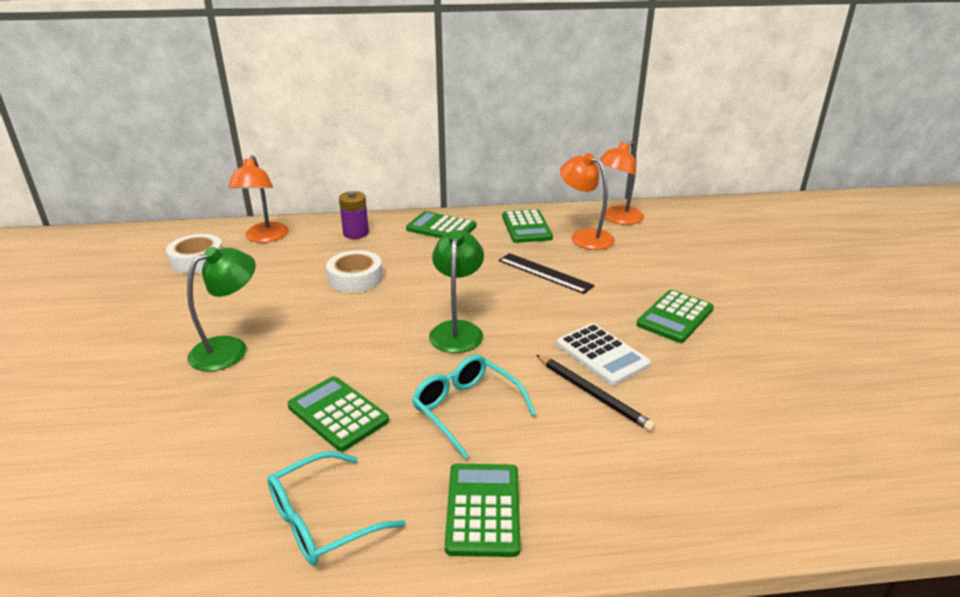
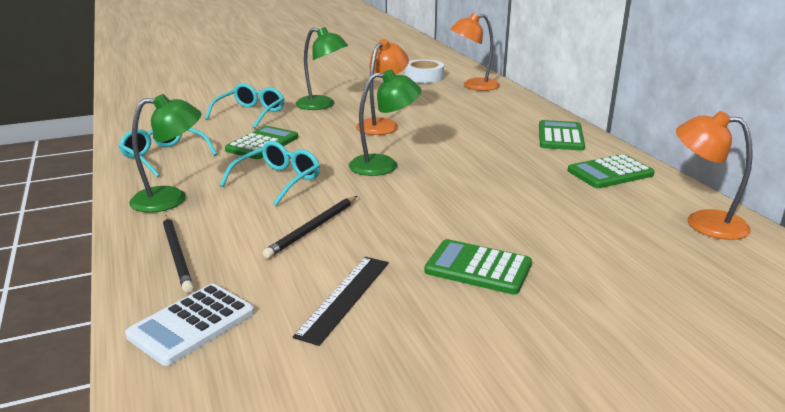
camera: 75 degrees right, 5 degrees down
white tape [326,250,383,293] -> none
purple battery [339,191,369,239] -> none
green calculator [445,464,521,557] -> green lamp [129,94,202,213]
black ruler [499,253,595,294] -> black ruler moved to [293,257,389,346]
white calculator [556,323,651,386] -> white calculator moved to [125,284,254,366]
orange lamp [560,153,615,250] -> orange lamp moved to [356,39,409,135]
none -> black pencil [163,215,194,293]
none -> turquoise glasses [205,83,284,128]

